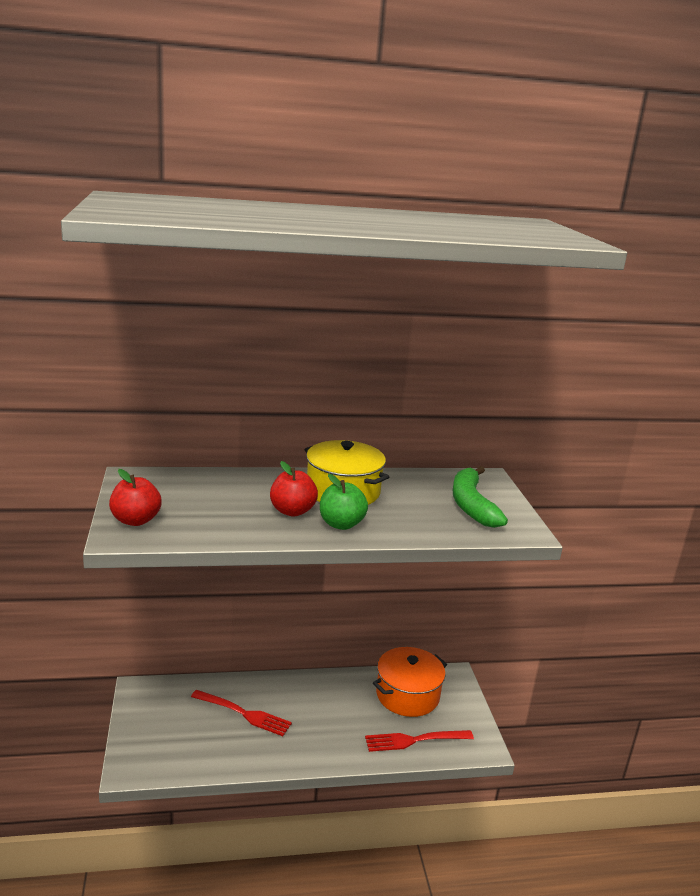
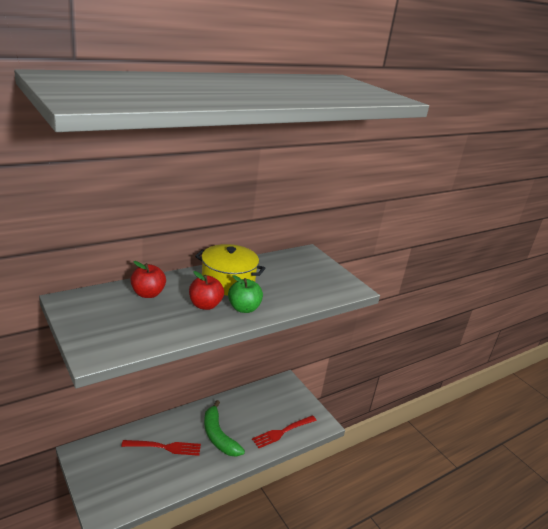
camera: 25 degrees left, 5 degrees up
red apple [109,469,162,526] -> red apple moved to [130,261,166,298]
orange pot [373,647,447,717] -> none
green banana [453,466,508,528] -> green banana moved to [204,400,245,457]

